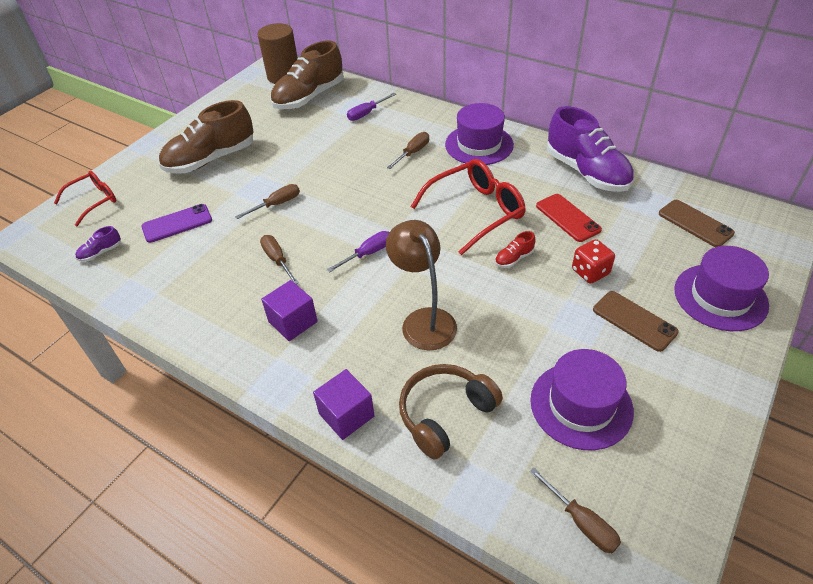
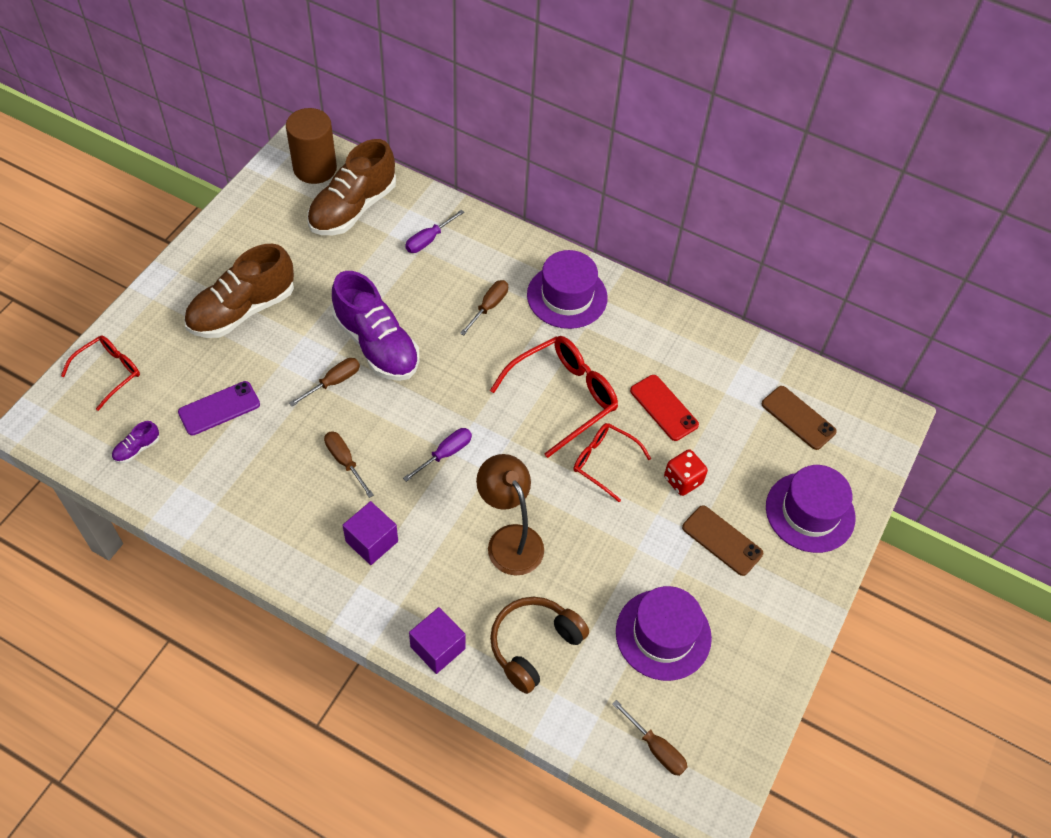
camera: 10 degrees left, 10 degrees up
red shoe [495,231,536,268] -> red glasses [573,423,651,502]
purple shoe [547,106,634,192] -> purple shoe moved to [332,271,420,381]

